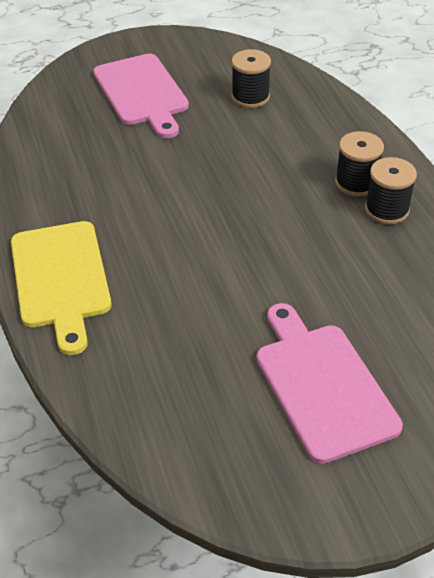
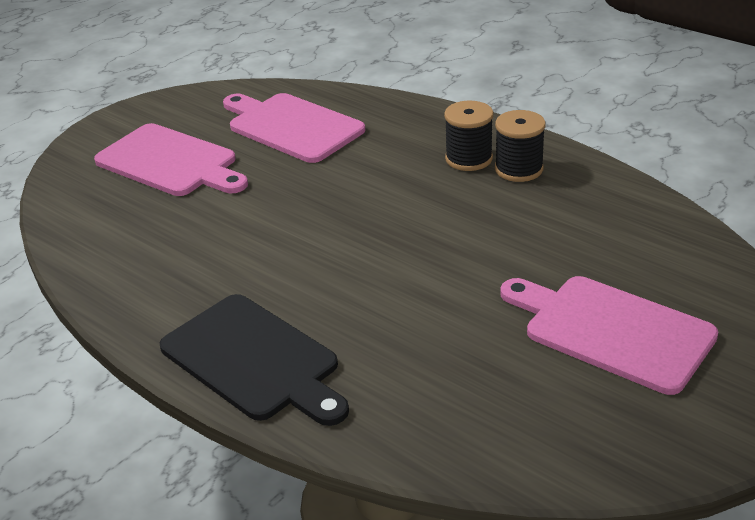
camera: 30 degrees left, 10 degrees down
yellow cutting board [11,221,112,355] -> black cutting board [160,294,349,426]
black spool [232,49,271,108] -> pink cutting board [223,93,365,163]

